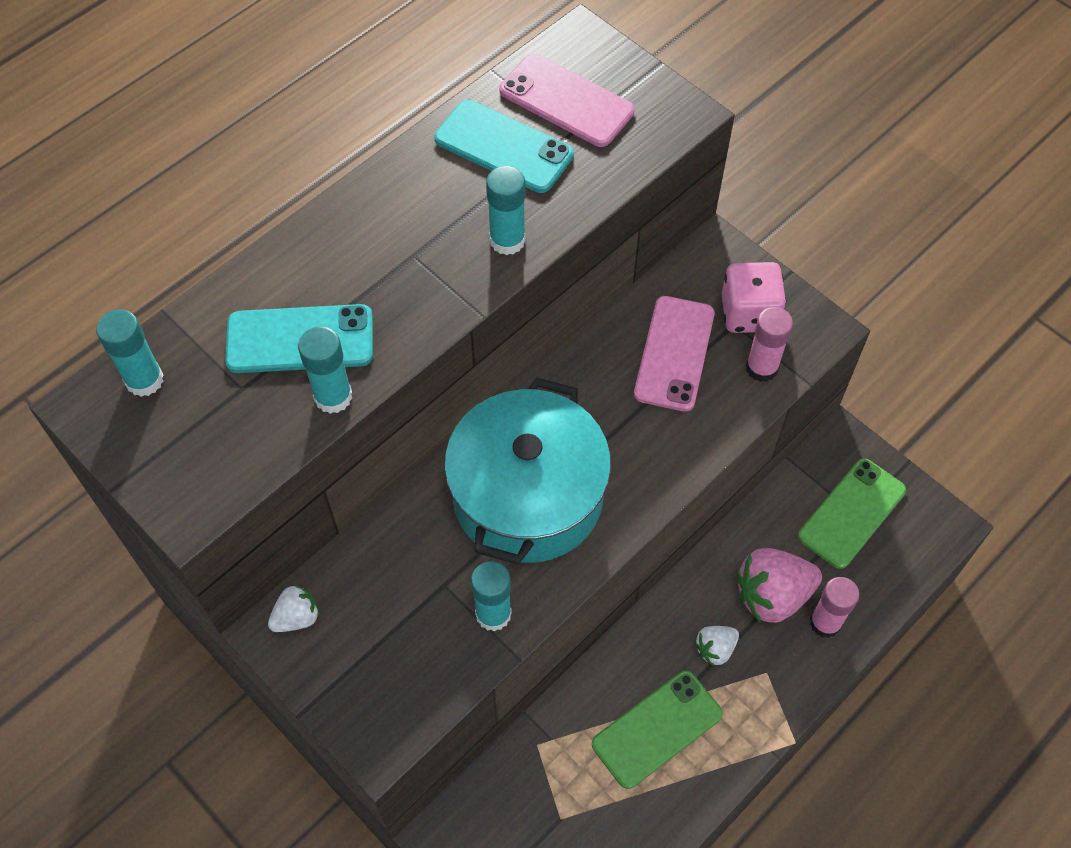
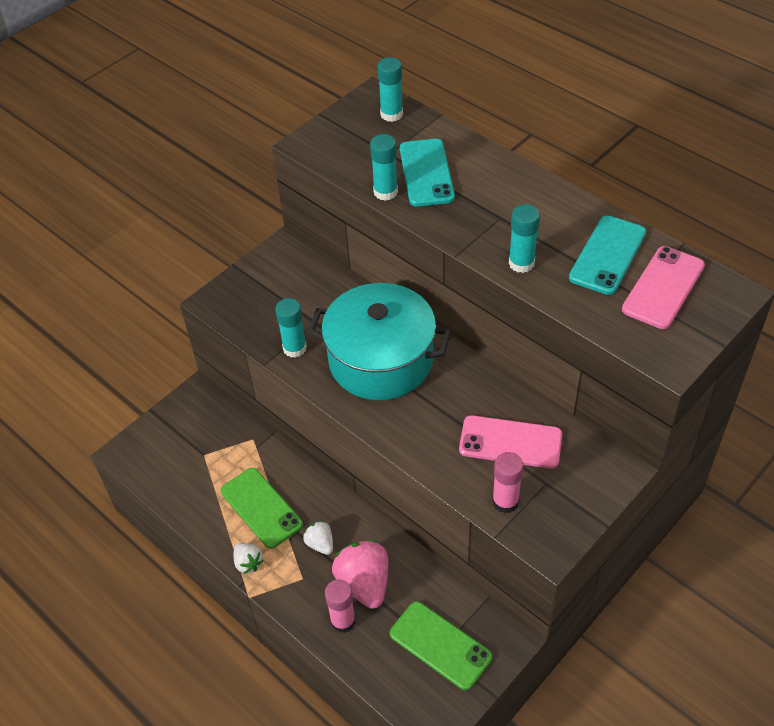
camera: 90 degrees right, 10 degrees down
white strawberry [268,585,320,632] -> white strawberry moved to [233,543,264,574]
pink dice [721,262,786,333] -> none

